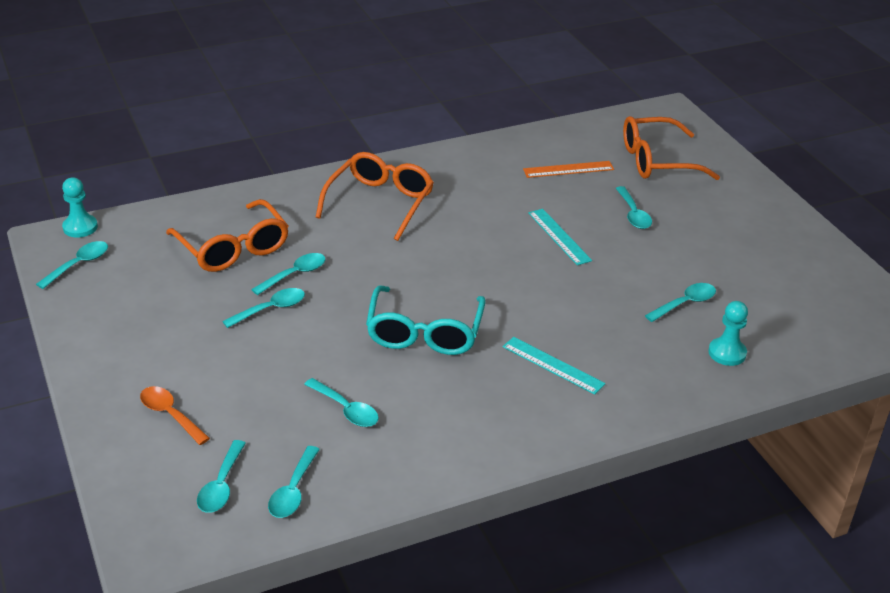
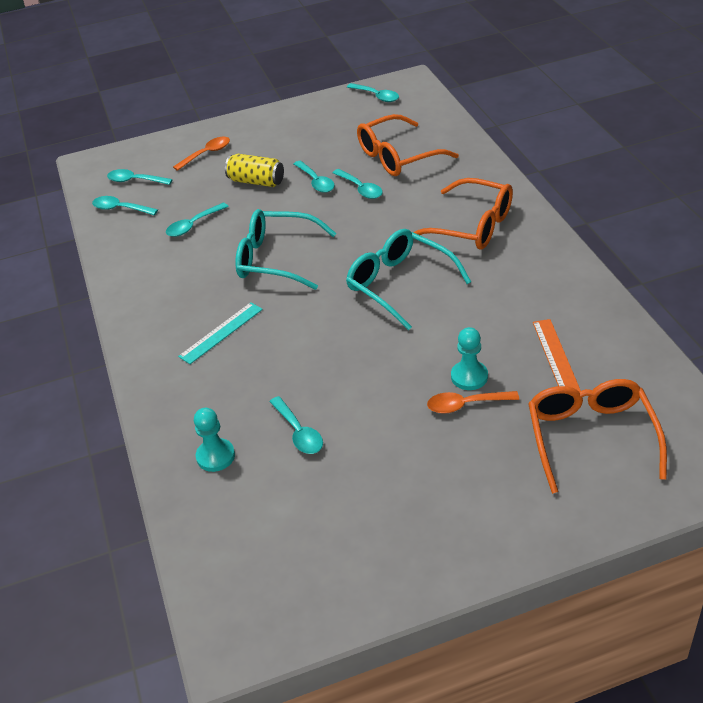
camera: 100 degrees right, 5 degrees up
turquoise pawn [62,177,98,238] -> turquoise pawn moved to [451,327,488,390]
turquoise ruler [528,209,592,265] -> none
turquoise spoon [616,186,652,229] -> orange spoon [427,391,519,414]
none -> yellow can [225,154,284,187]
none -> turquoise glasses [346,229,471,330]

